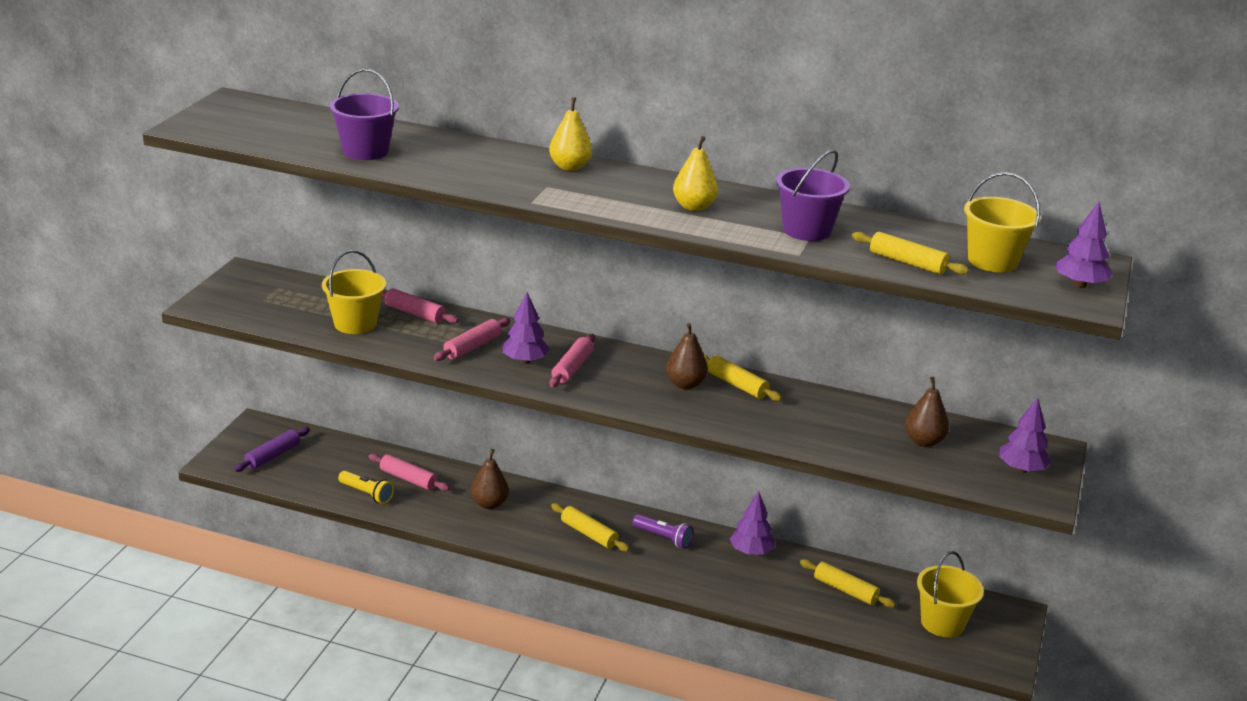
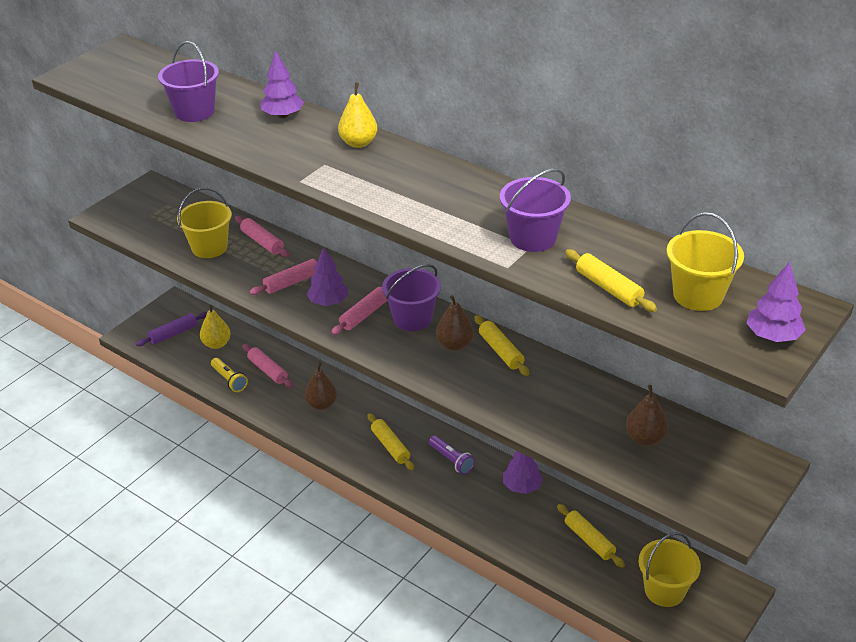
camera: 20 degrees right, 10 degrees up
yellow pear [673,136,718,211] -> yellow pear moved to [200,305,231,349]
purple tree [999,398,1052,473] -> purple tree moved to [260,51,304,118]
none -> purple bucket [382,264,441,331]

